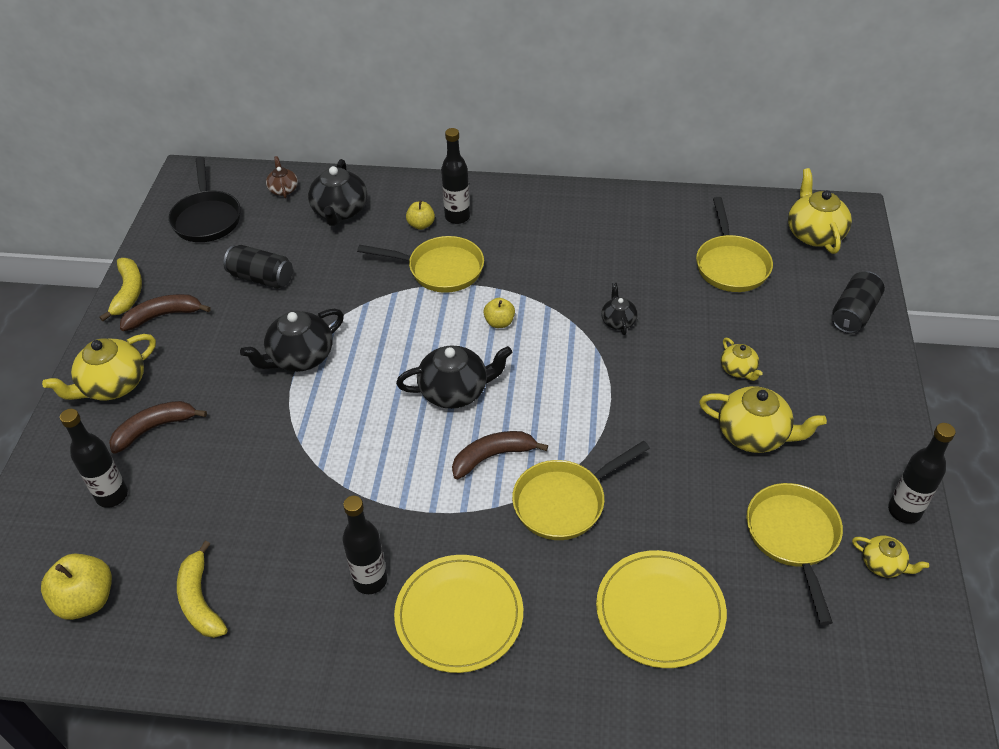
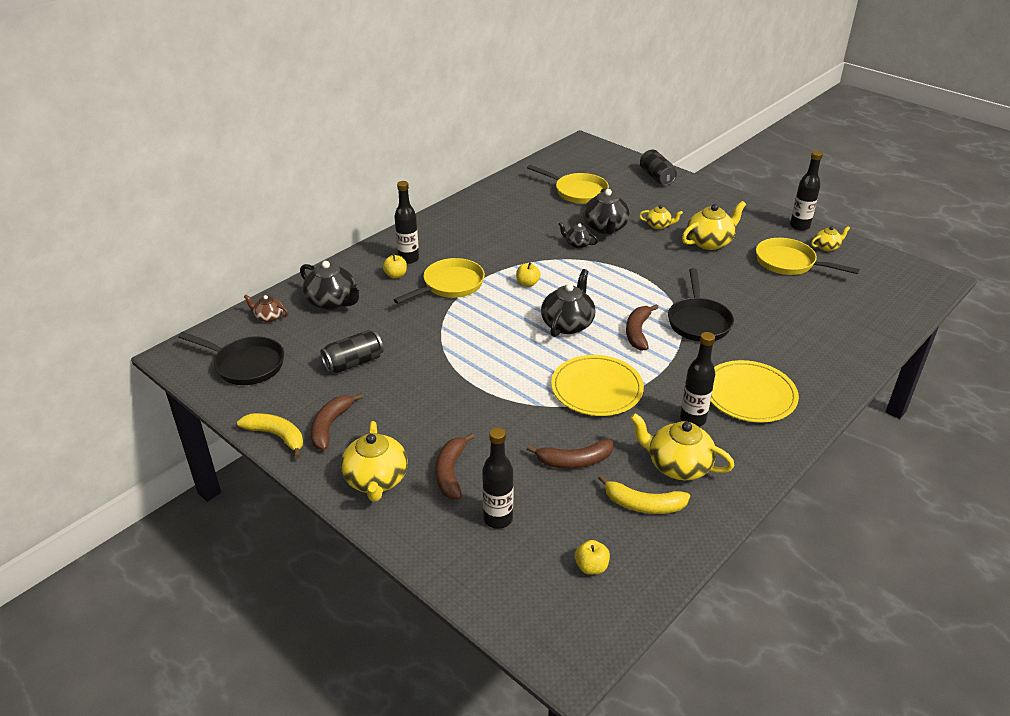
camera: 55 degrees left, 10 degrees down
yellow apple [41,554,112,620] -> yellow apple [575,540,610,575], size x0.59
black teapot [240,309,344,372] -> black teapot moved to [583,189,630,234]
yellow pan [512,441,650,540] -> black pan [668,268,734,342]
yellow plate [596,550,727,668] -> yellow plate moved to [551,355,644,416]
yellow teapot [788,168,852,254] -> yellow teapot moved to [630,413,734,480]
none -> brown banana [527,439,613,469]

